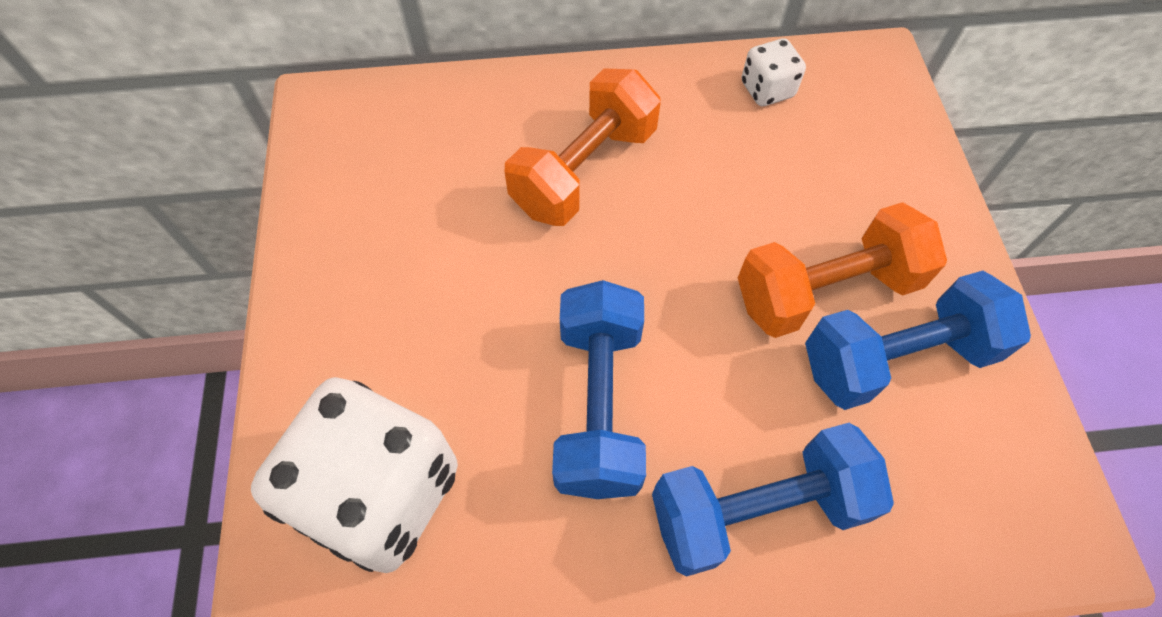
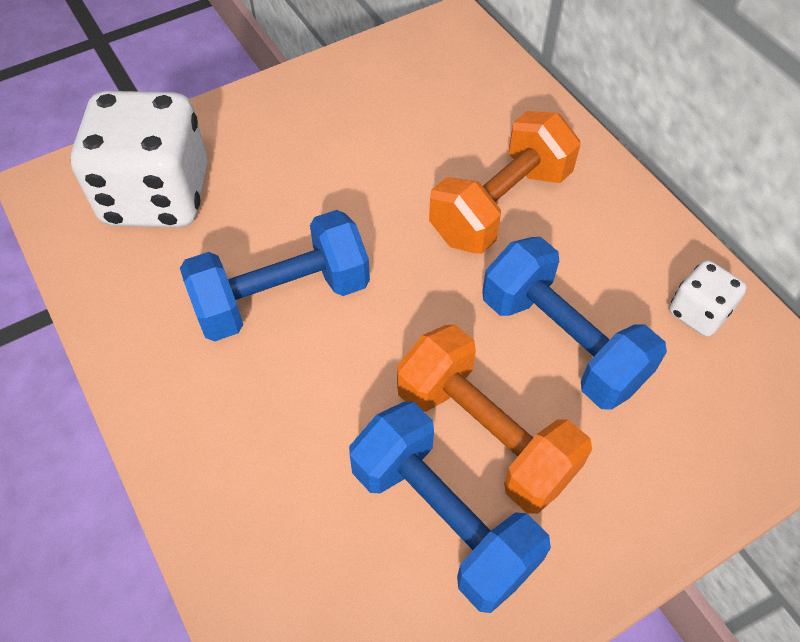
camera: 65 degrees right, 5 degrees down
orange dumbbell [505,68,661,226] -> orange dumbbell turned 60 degrees counterclockwise [429,111,581,254]
blue dumbbell [652,423,894,576] -> blue dumbbell moved to [482,237,667,410]

